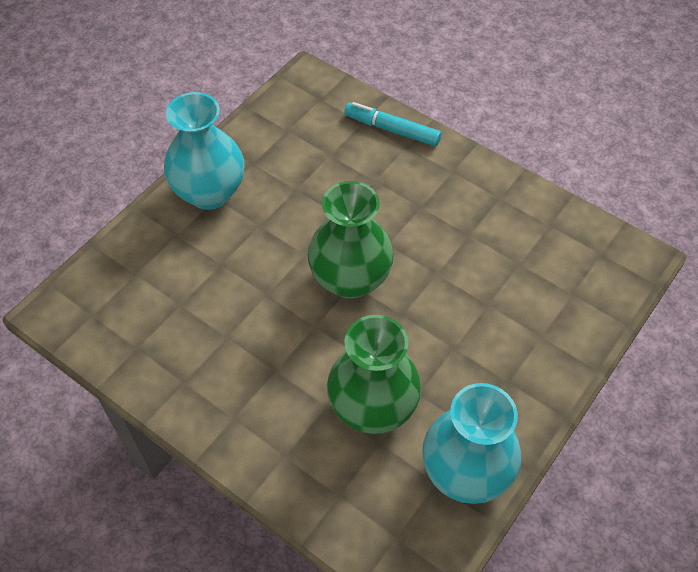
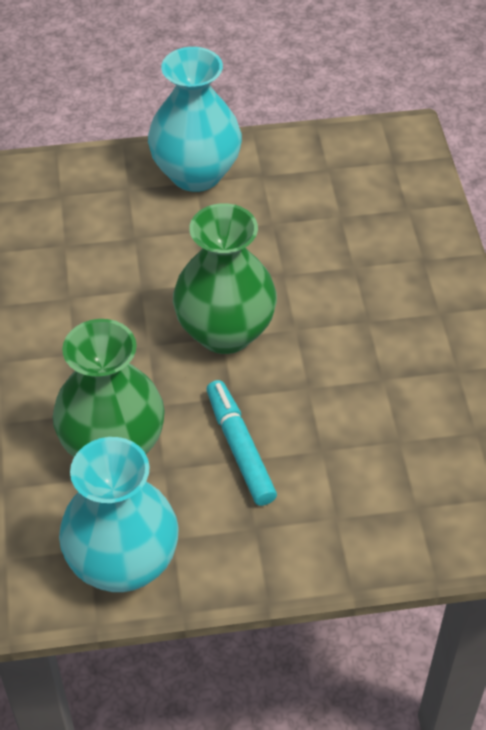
camera: 45 degrees right, 5 degrees down
turquoise marker [344,102,441,146] -> turquoise marker moved to [206,380,277,506]

